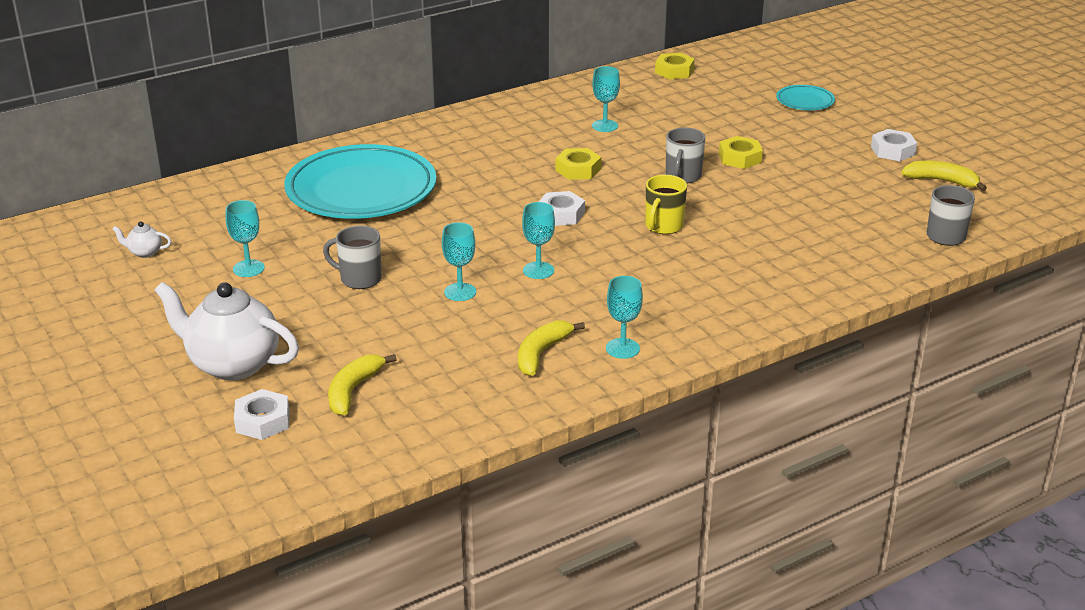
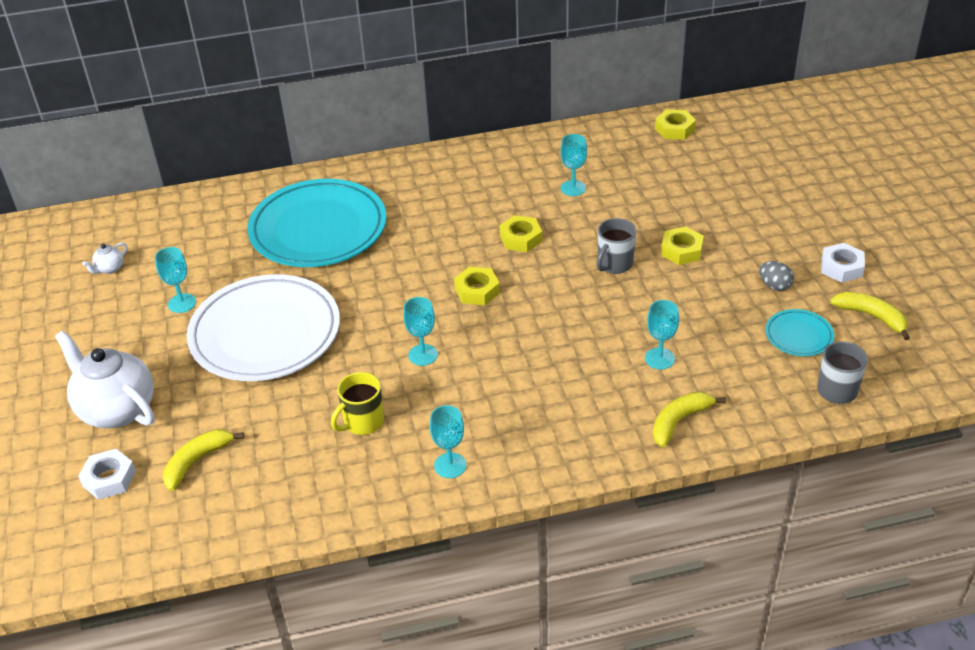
camera: 20 degrees right, 10 degrees up
white teapot [112,222,171,258] -> white teapot turned 75 degrees counterclockwise [82,242,127,274]
grey mug [323,226,382,289] -> white plate [187,274,340,381]
turquoise goblet [442,222,476,301] -> turquoise goblet moved to [645,300,679,370]
yellow banana [518,320,585,376] -> yellow banana moved to [653,392,726,447]
white nut [539,191,585,226] -> yellow nut [454,267,500,305]
yellow mug [645,175,687,234] -> yellow mug moved to [331,372,384,435]
turquoise plate [776,85,835,110] -> turquoise plate moved to [765,309,834,356]
none -> grey egg [759,261,794,291]

